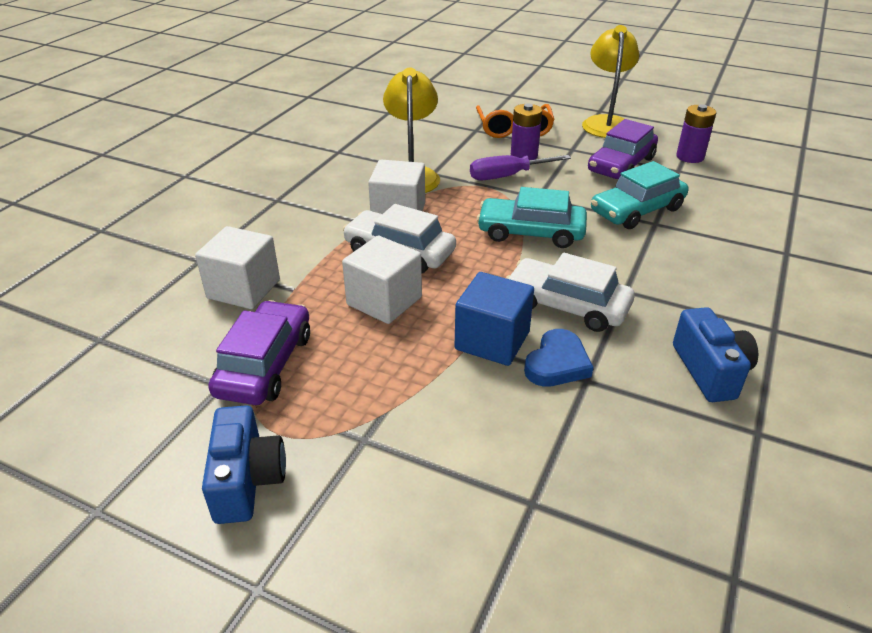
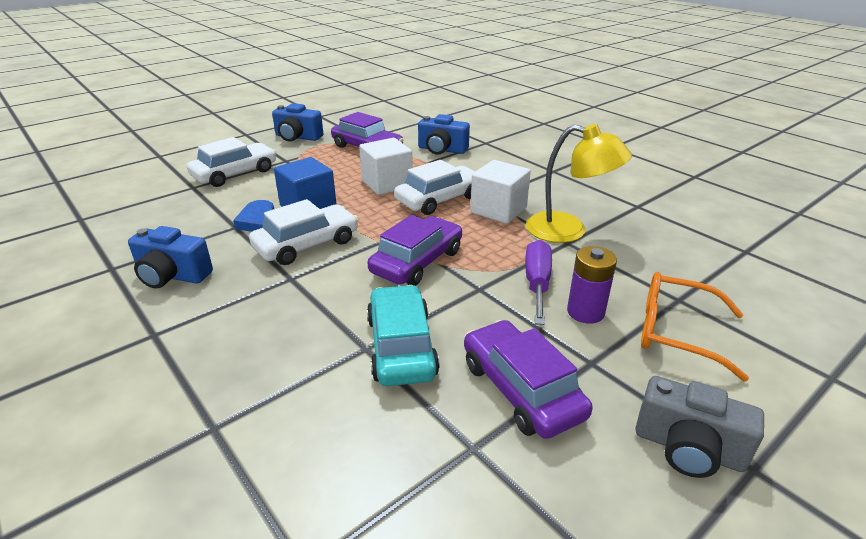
camera: 115 degrees right, 5 degrees down
white cube [195,226,280,309] -> blue camera [418,114,470,155]
turquoise car [477,187,587,248] -> purple car [367,215,462,286]
yellow lamp [582,25,639,138] -> grey camera [635,376,764,478]
purple battery [676,104,716,163] -> none
none -> white car [187,137,276,187]

